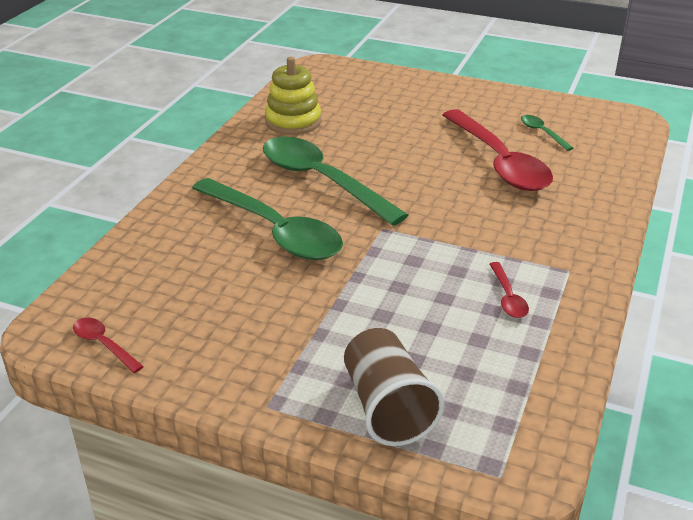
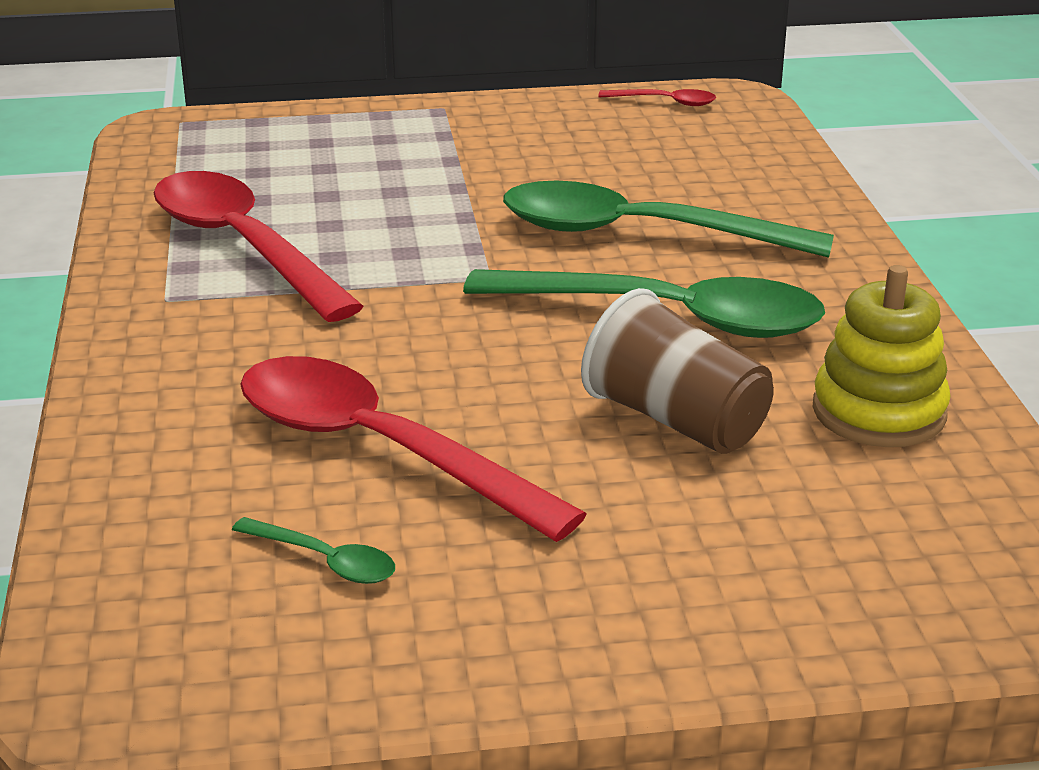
camera: 150 degrees right, 5 degrees down
brown cup [344,328,445,446] -> brown cup moved to [581,288,774,454]
red spoon [490,262,529,318] -> red spoon [154,171,364,322], size x2.38

